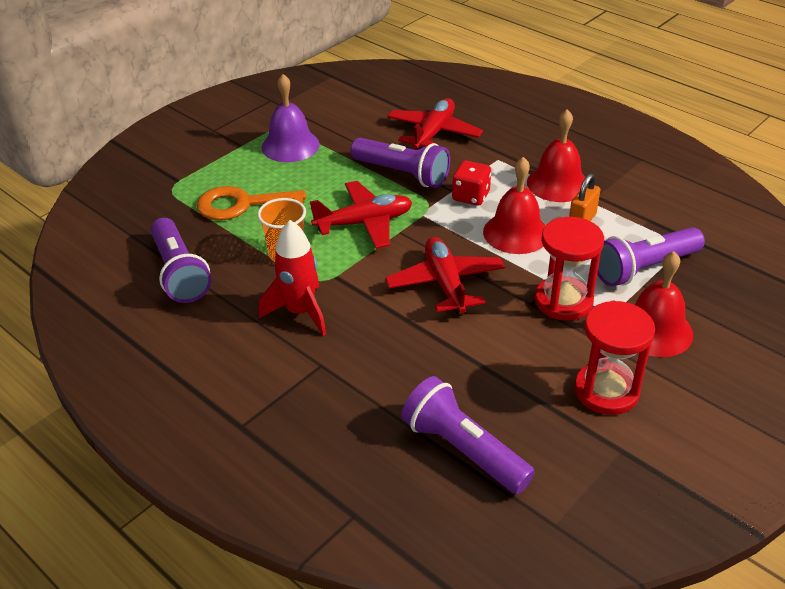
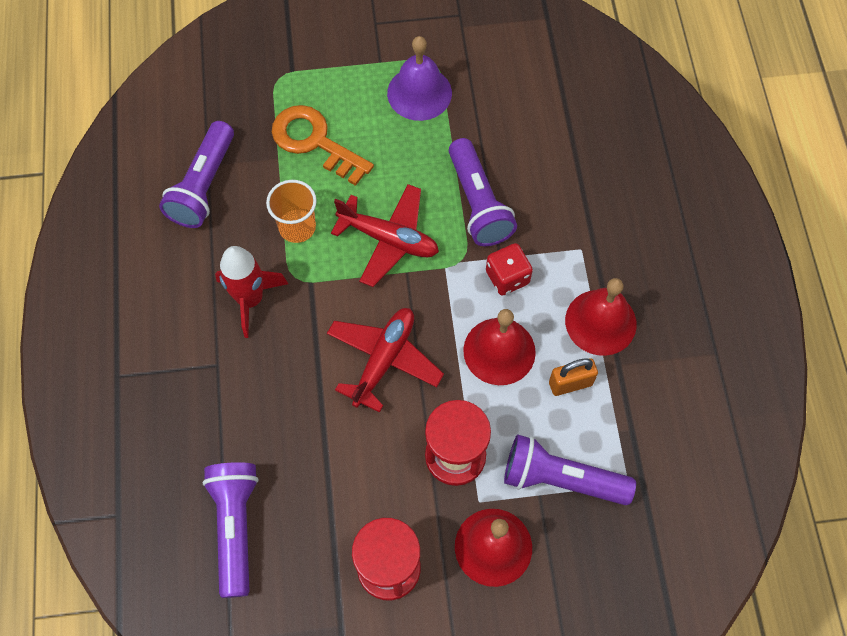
camera: 40 degrees right, 25 degrees up
red plane [387,98,483,150] -> none

